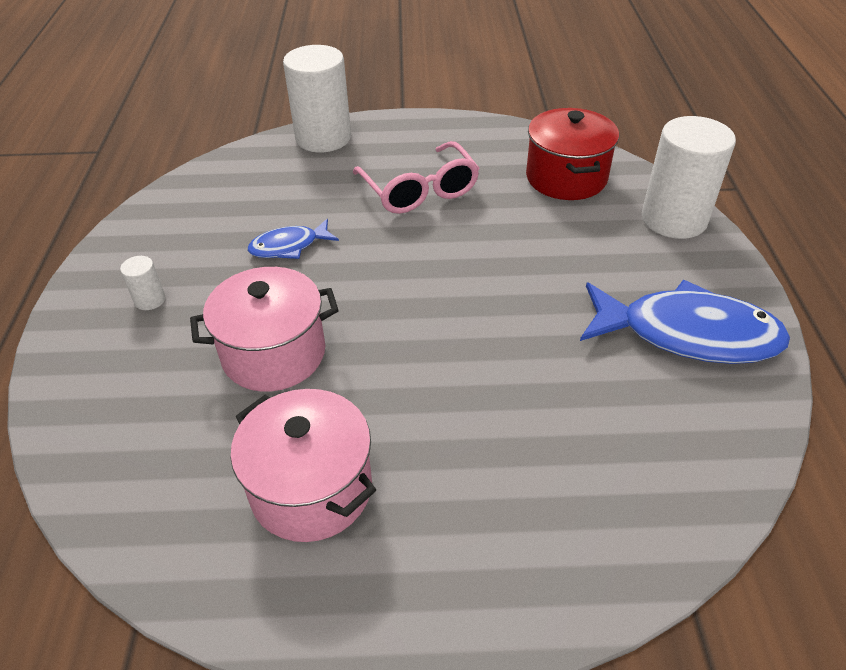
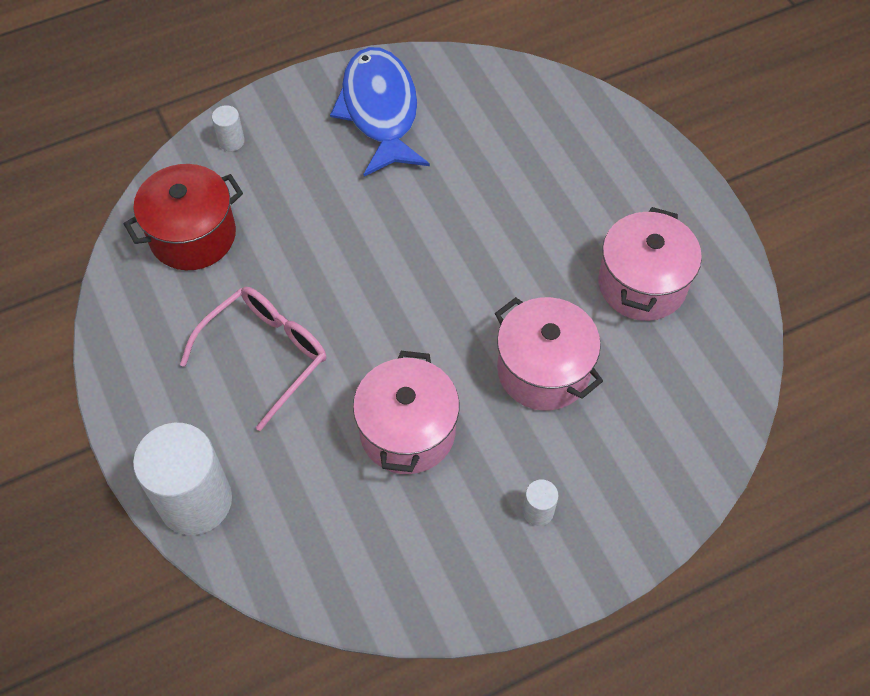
camera: 115 degrees left, 15 degrees up
blue fish [247,219,339,259] -> pink pot [353,351,460,474]
white cylinder [642,116,736,239] -> white cylinder [212,105,245,151], size x0.43

